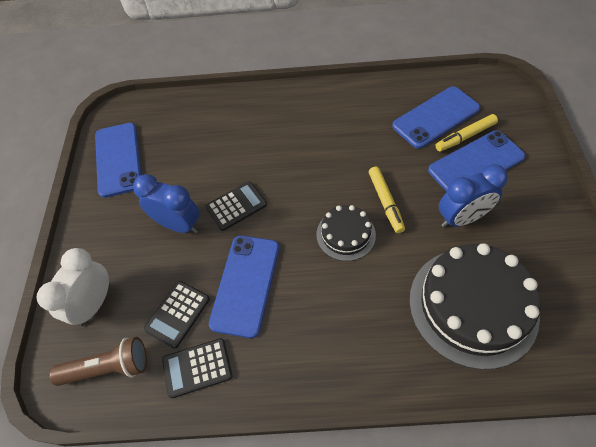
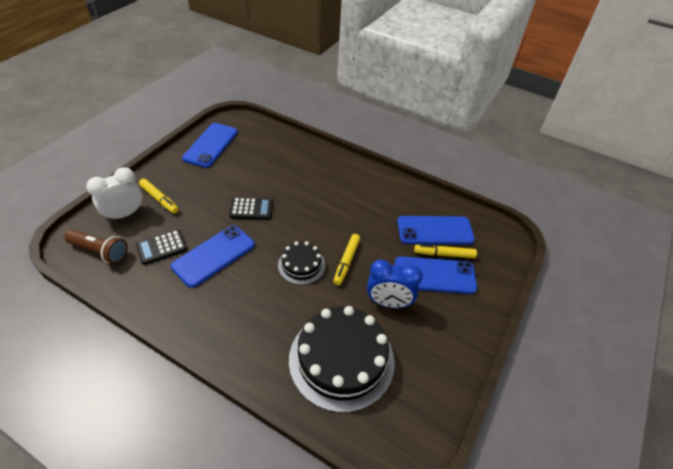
camera: 25 degrees right, 10 degrees down
blue clock [133,174,199,233] -> none
black calculator [162,338,232,398] -> none
none -> yellow marker [139,179,179,214]

